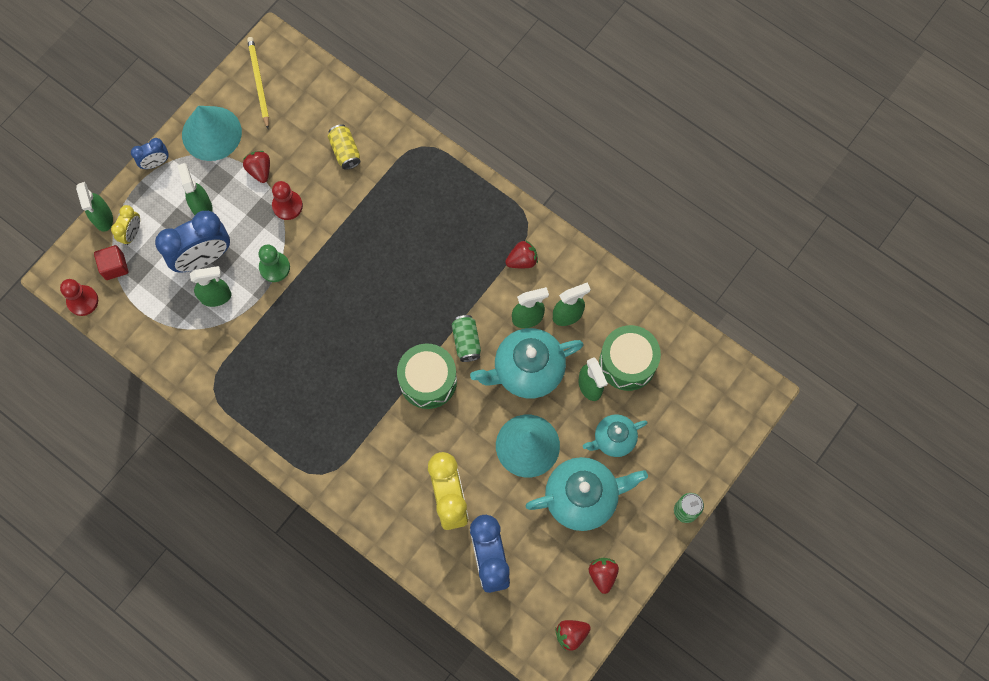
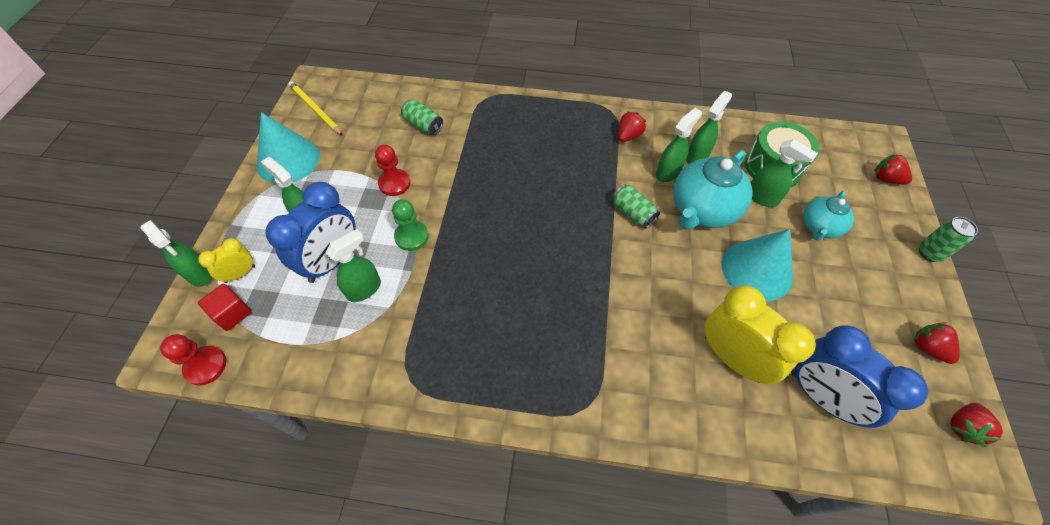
camera: 30 degrees left, 15 degrees down
yellow clock [111,205,140,245] -> yellow clock turned 120 degrees counterclockwise [198,238,255,283]
blue clock [131,138,169,169] -> none
red strawberry [243,151,270,183] -> red strawberry moved to [874,154,912,185]
yellow can [328,124,361,170] -> green can [401,99,443,135]
green drum [397,343,457,409] -> none
turquoise teapot [525,457,648,531] -> none

